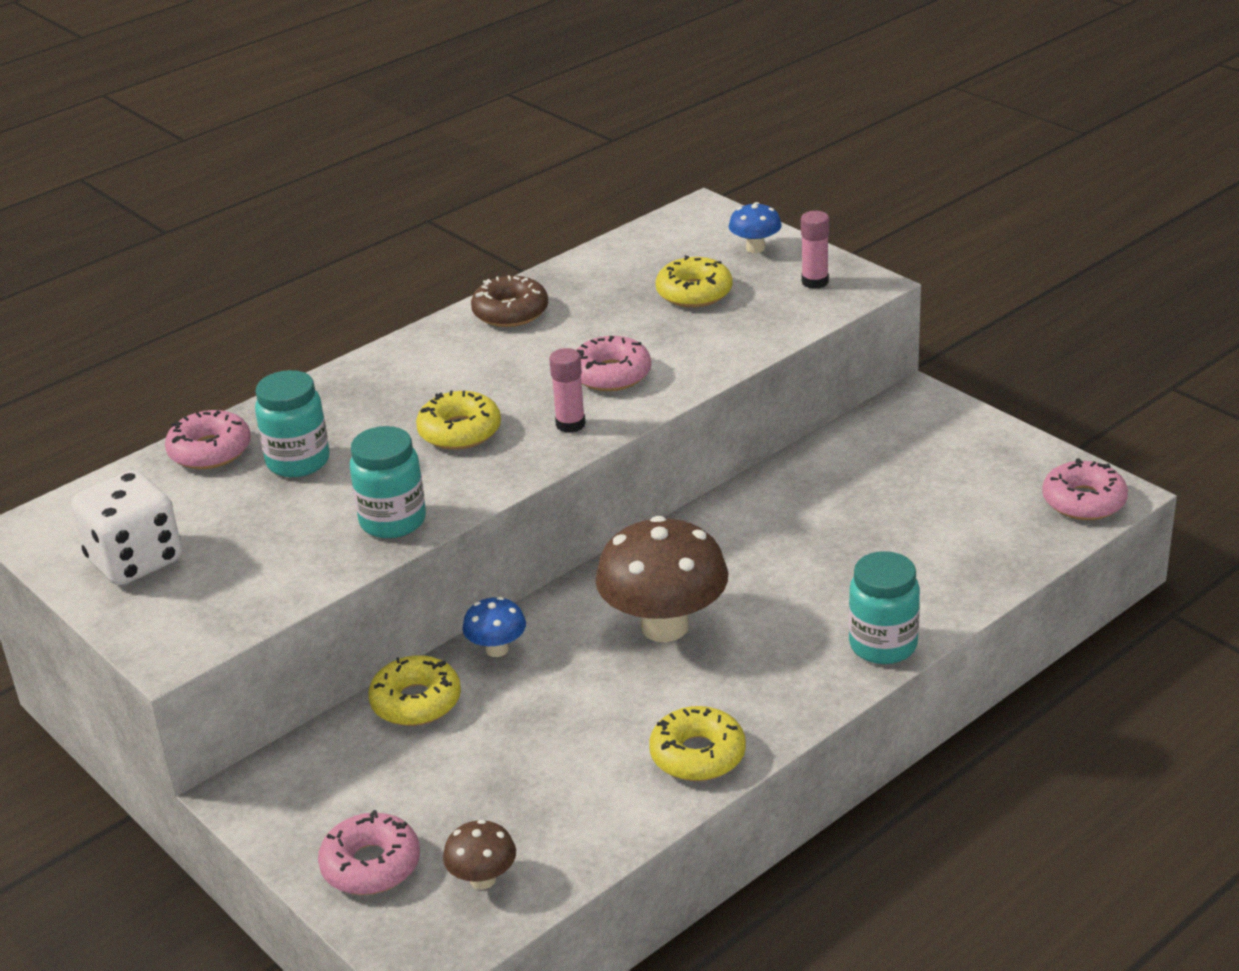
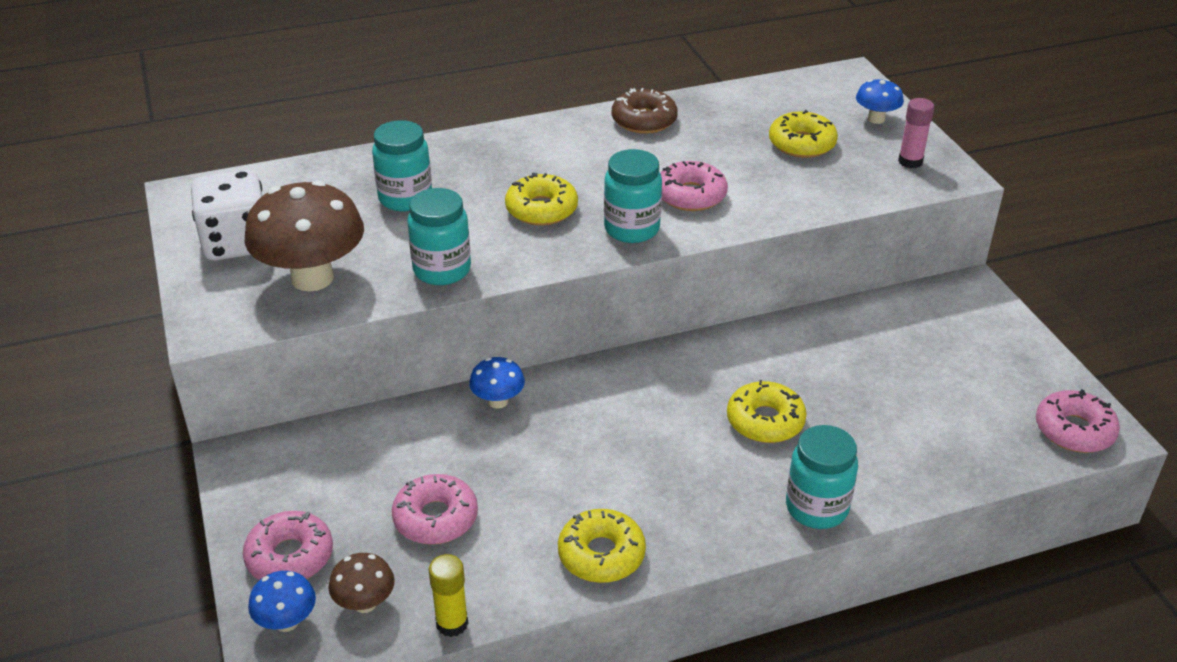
camera: 20 degrees right, 5 degrees up
pink donut [165,410,251,469] -> pink donut moved to [392,474,478,545]
yellow donut [368,655,461,726] -> yellow donut moved to [727,380,807,443]
pink glue stick [549,348,586,433] -> turquoise jar [604,149,662,243]
brown mushroom [595,516,728,642] -> brown mushroom moved to [245,180,364,291]
none -> blue mushroom [248,571,316,632]
none -> yellow glue stick [429,554,468,637]

